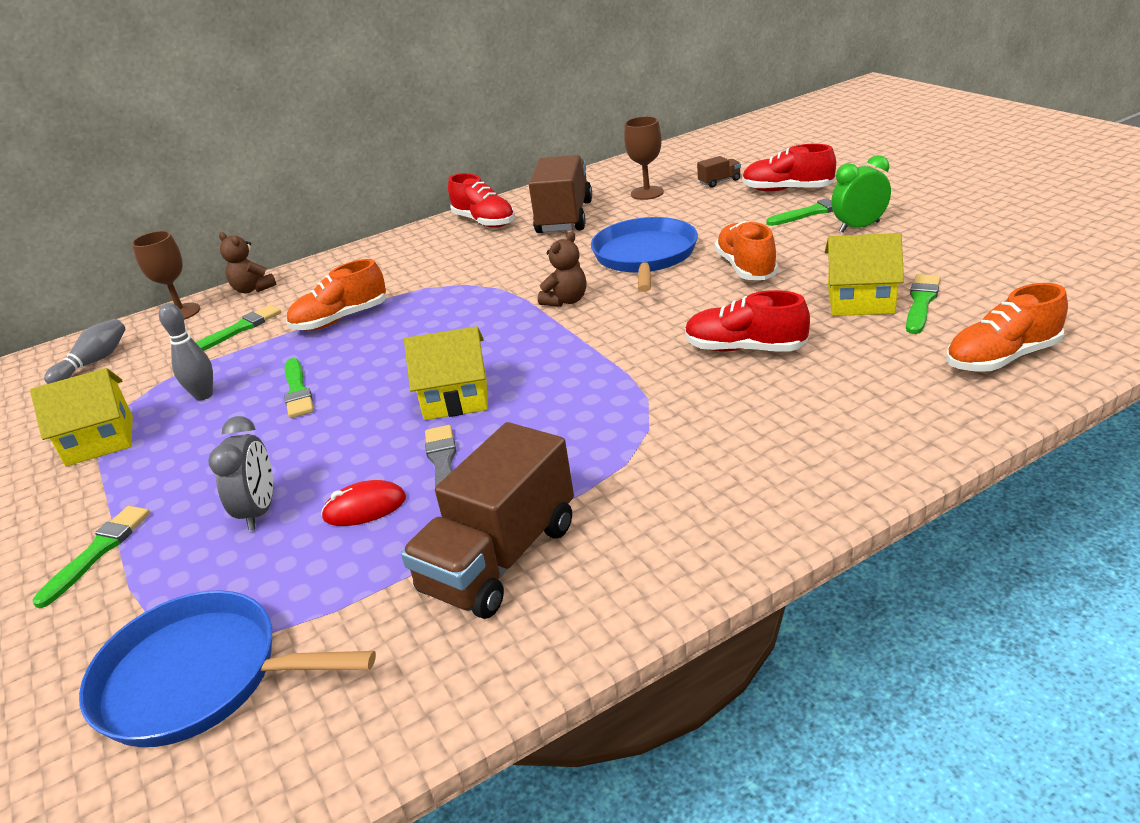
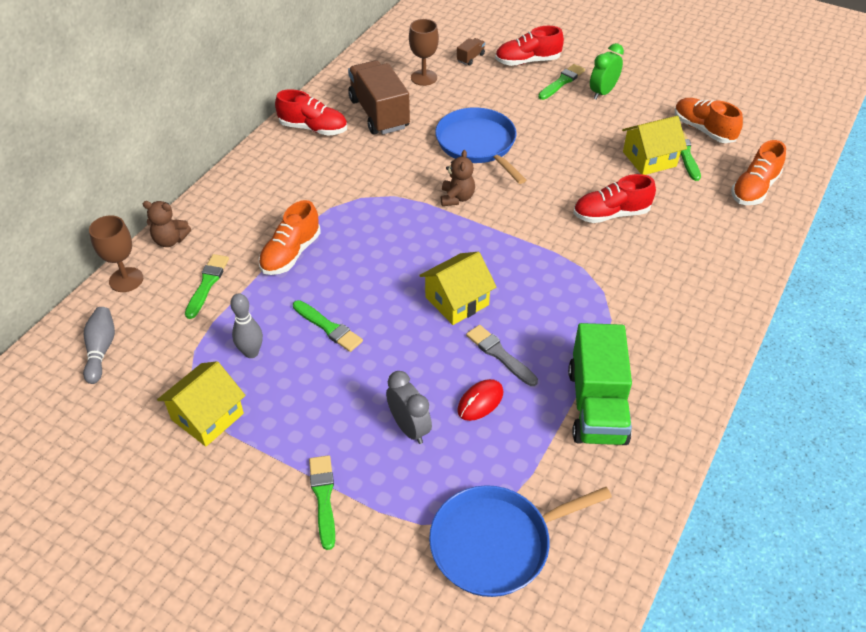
camera: 35 degrees left, 15 degrees up
brown truck [401,422,574,619] -> green truck [568,323,632,445]
orange shoe [715,221,778,280] -> orange shoe moved to [675,98,743,143]

